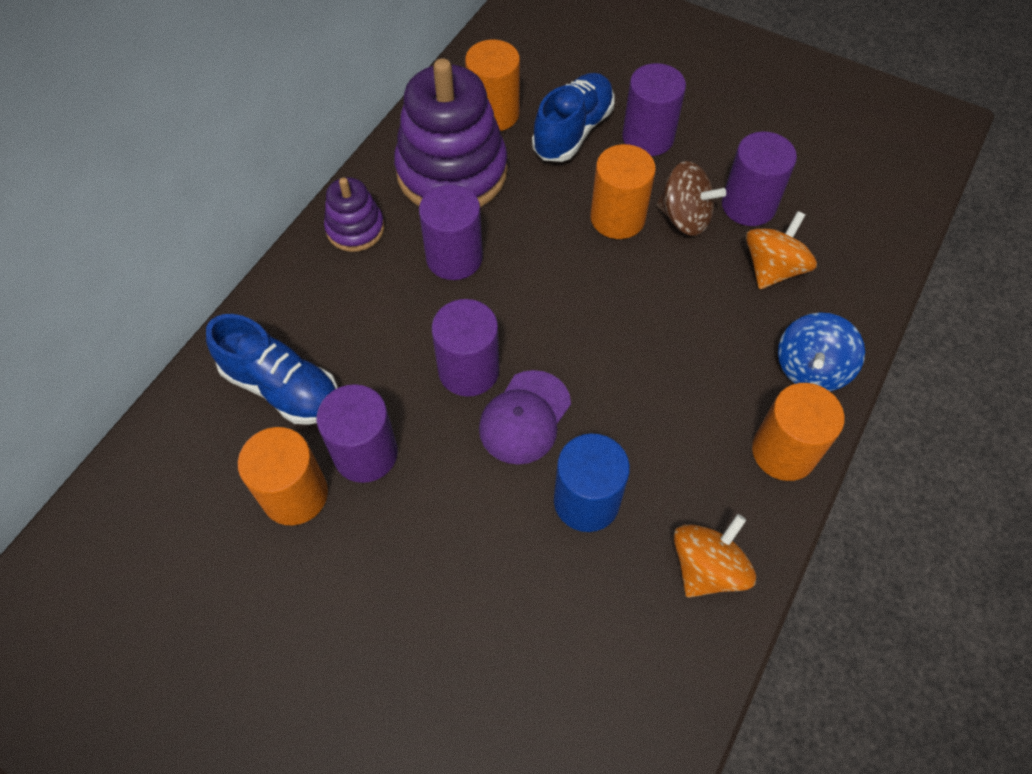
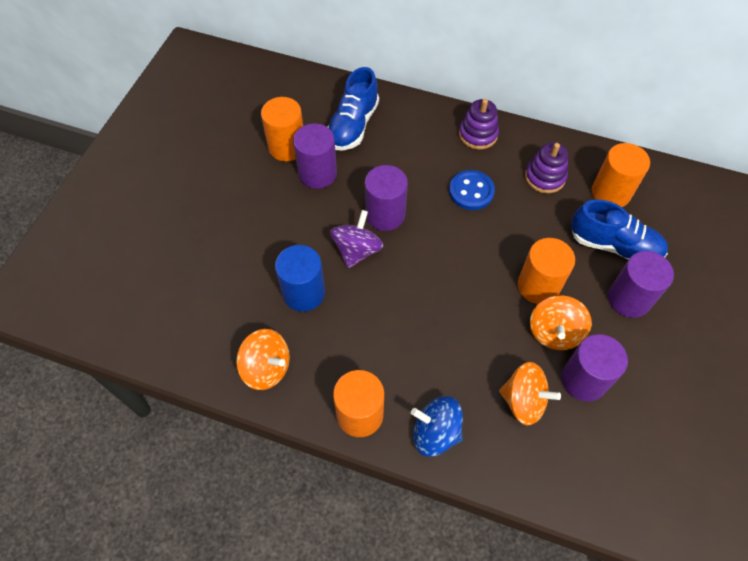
camera: 80 degrees right, 0 degrees up
purple stacking toy [394,58,508,207] -> purple stacking toy [525,142,568,193], size x0.51
purple cylinder [419,184,483,280] -> blue button [449,170,495,210]
purple cap [479,370,571,465] -> purple spinning top [330,210,383,268]
brown spinning top [656,161,726,236] -> orange spinning top [530,296,592,350]

